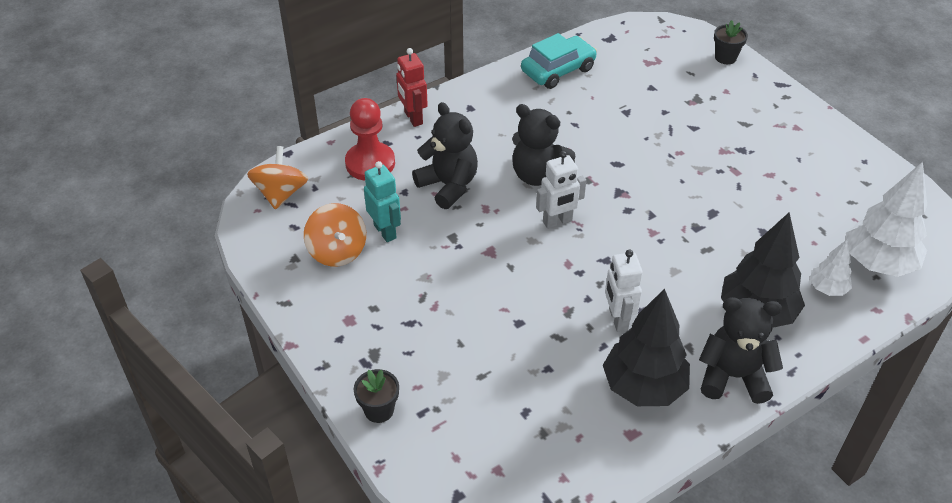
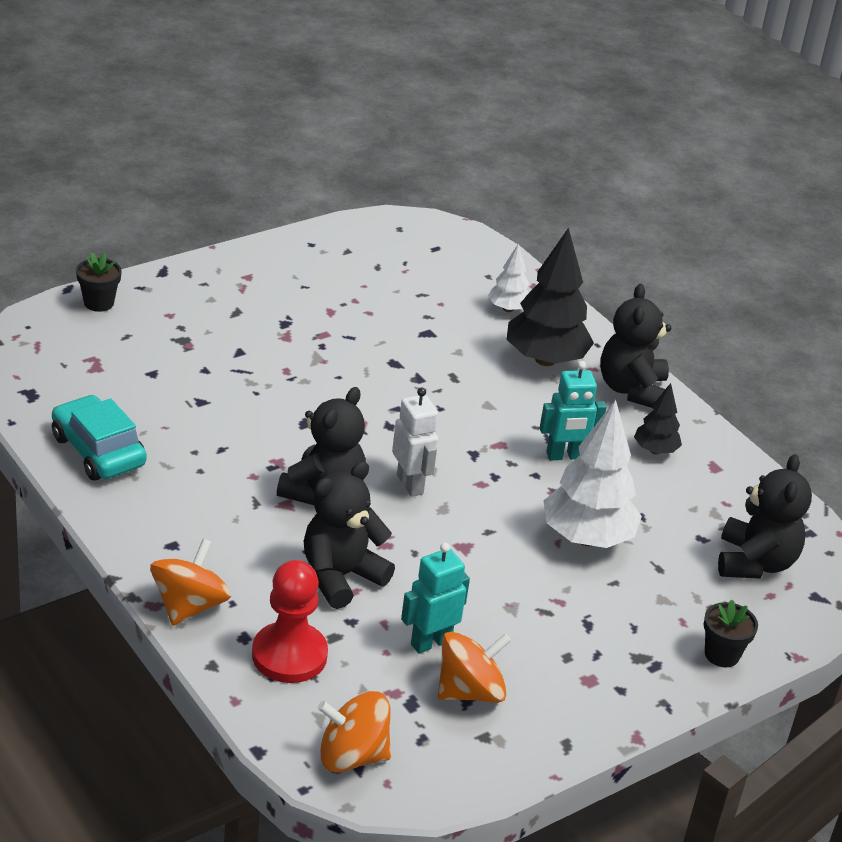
camera: 95 degrees left, 10 degrees down
red robot [396,48,428,127] -> orange spinning top [150,539,231,625]
black tree [603,288,690,406] -> black tree [634,383,682,454], size x0.52
white robot [605,250,643,332] -> turquoise robot [540,361,607,460]
white tree [846,162,927,277] -> white tree moved to [543,400,642,548]
none -> black teddy bear [718,454,812,579]

